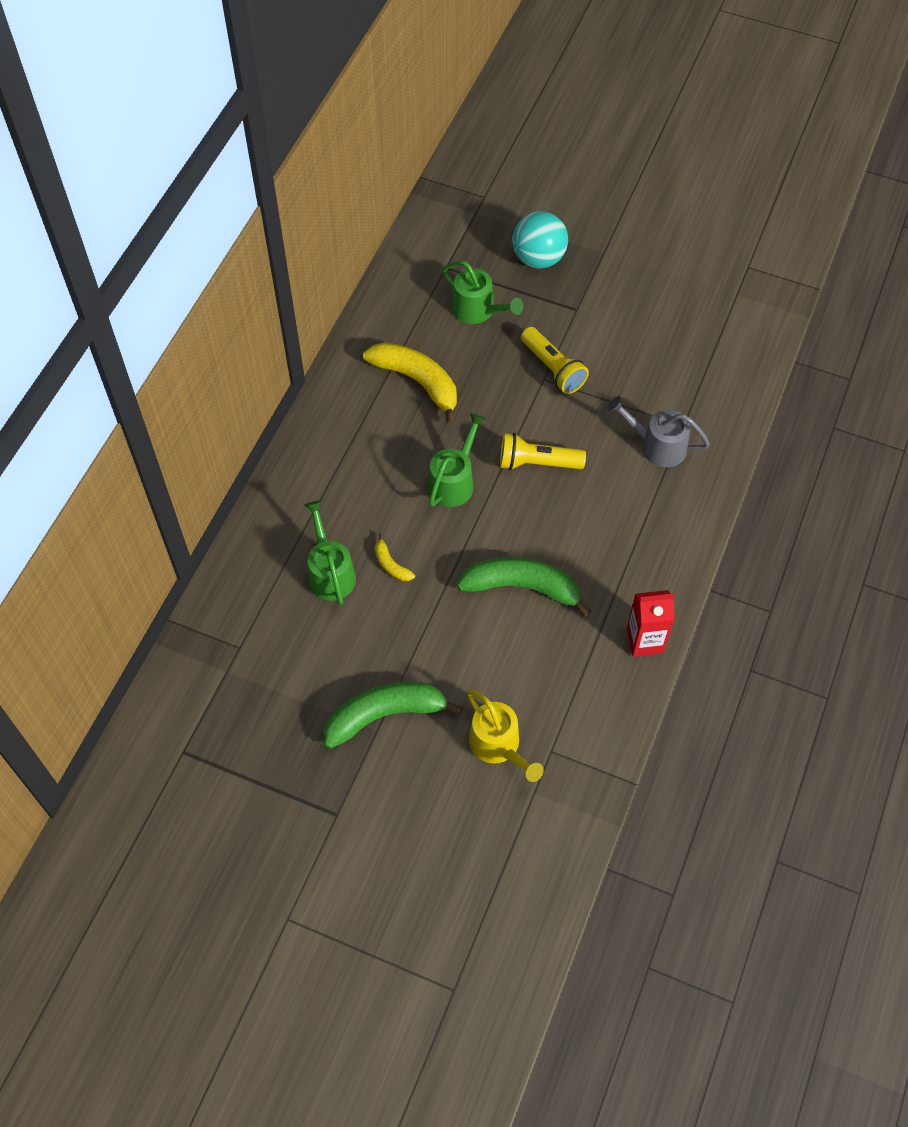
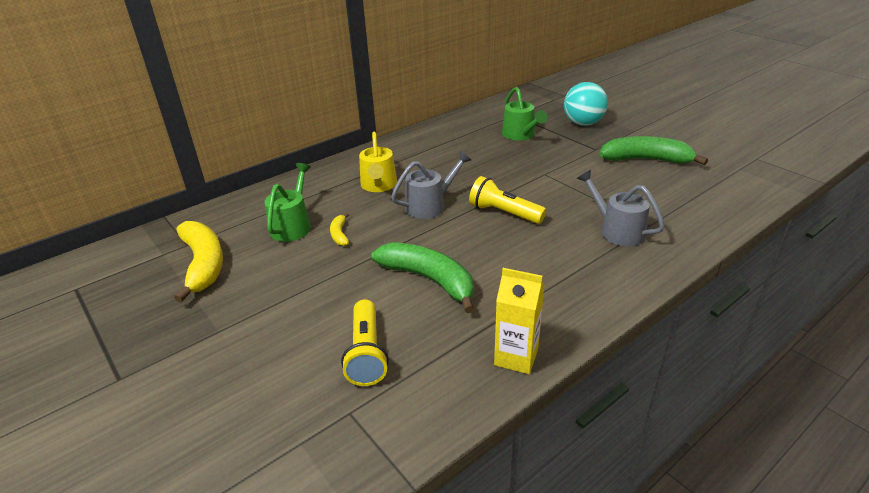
camera: 30 degrees right, 25 degrees down
green banana [324,682,463,749] -> green banana moved to [600,136,708,165]
yellow banana [363,342,457,425] -> yellow banana moved to [174,221,223,302]
green watering can [428,413,486,507] -> grey watering can [391,151,471,219]
yellow watering can [467,690,544,782] -> yellow watering can moved to [359,131,397,192]
yellow flashlight [521,327,589,394] -> yellow flashlight moved to [341,299,389,386]
red carton [627,590,675,657] -> yellow carton [494,268,545,374]

